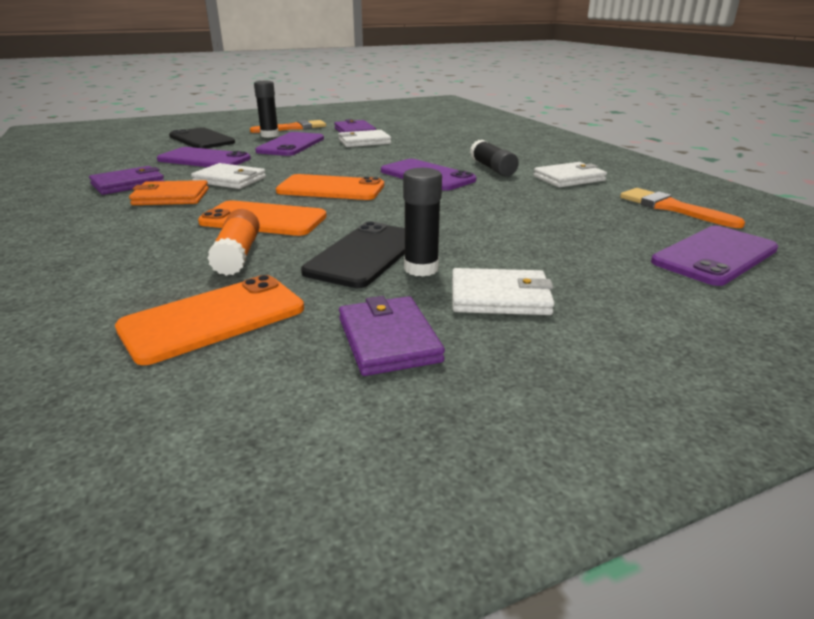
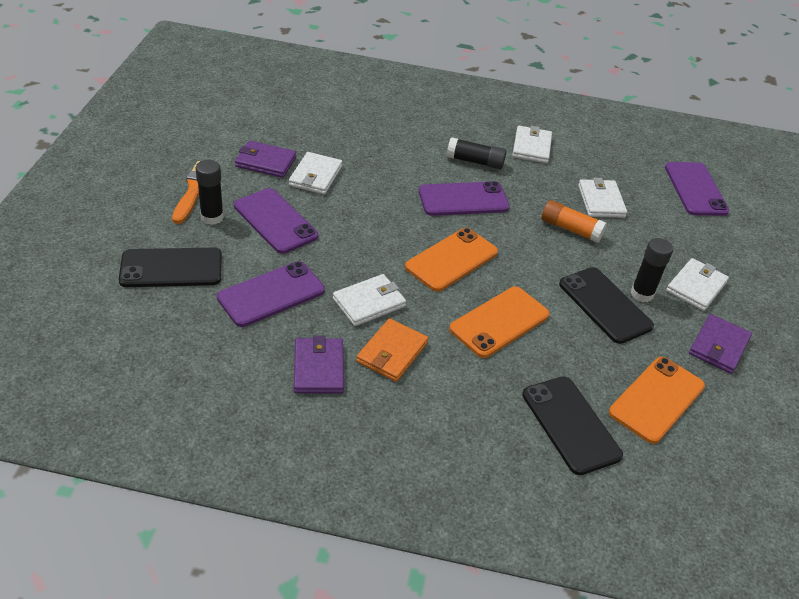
camera: 60 degrees left, 15 degrees up
orange phone [115,275,304,365] -> orange phone turned 45 degrees clockwise [609,357,705,444]
orange glue stick [207,209,260,276] -> orange glue stick moved to [542,200,607,243]
purple wallet [339,296,445,376] -> purple wallet turned 75 degrees counterclockwise [689,314,752,374]
orange brush [620,188,745,228] -> none
none -> black phone [522,376,623,475]
none -> white wallet [578,178,627,218]

